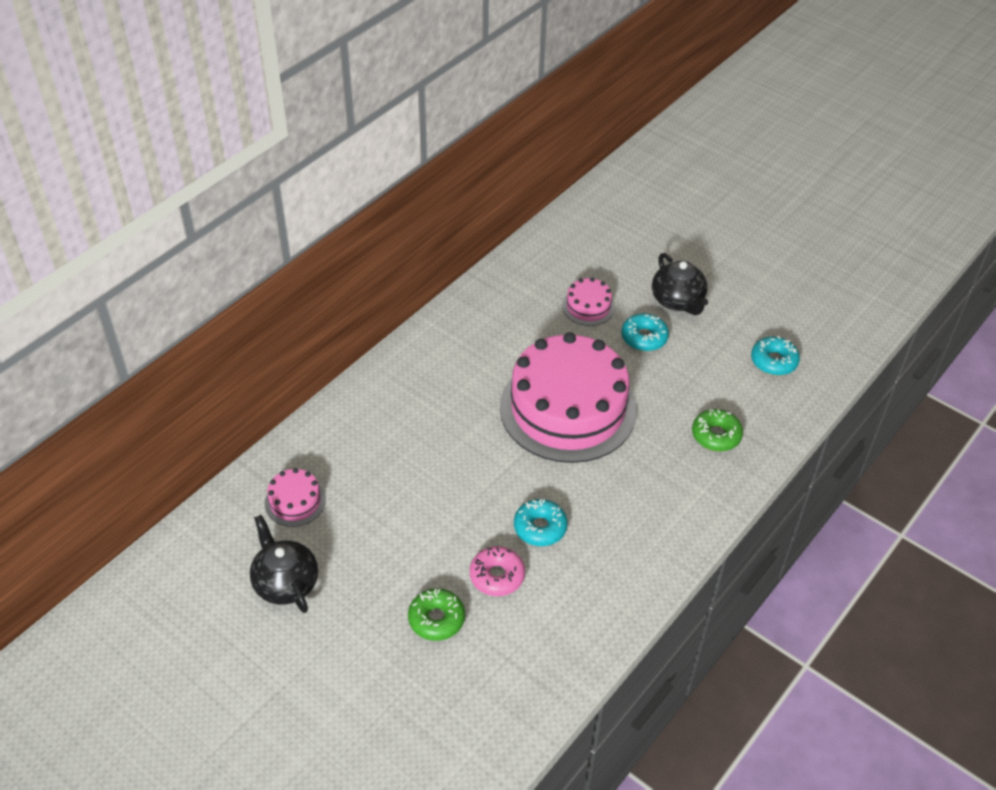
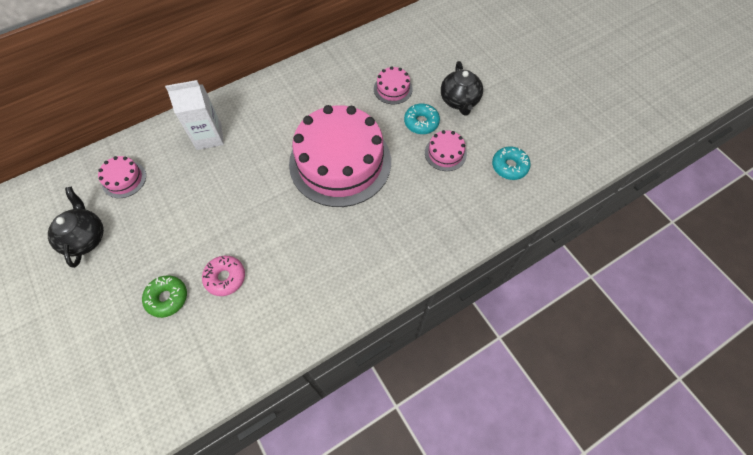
camera: 20 degrees right, 15 degrees up
turquoise donut [514,499,568,546] -> none
green donut [692,409,743,451] -> none
none -> white carton [165,80,224,150]
none -> pink cake [425,130,467,171]

